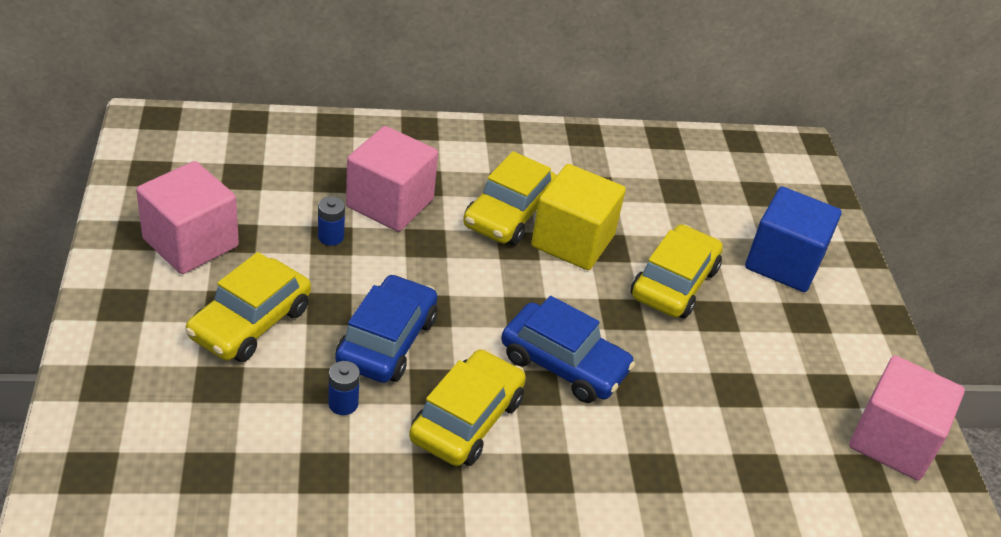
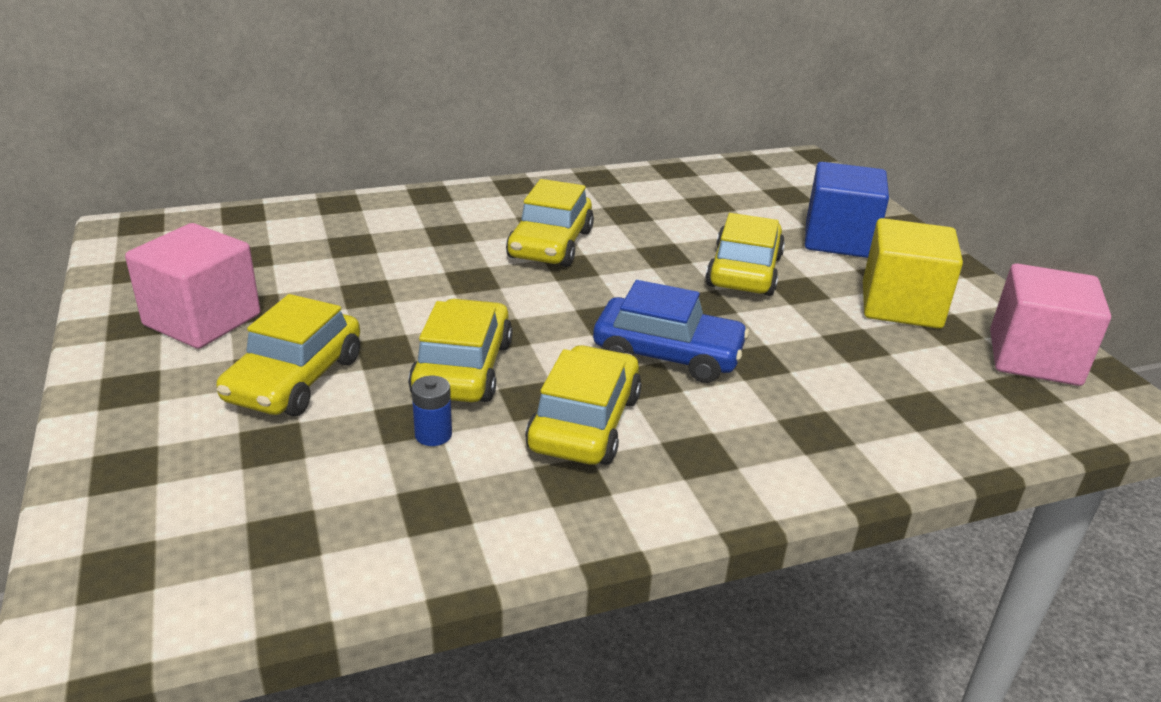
camera: 10 degrees left, 10 degrees down
blue battery [318,197,345,246] -> none
blue car [335,274,437,383] -> yellow car [408,299,512,402]
pink cube [346,126,438,232] -> none
yellow cube [531,164,626,270] -> yellow cube moved to [863,218,963,329]

